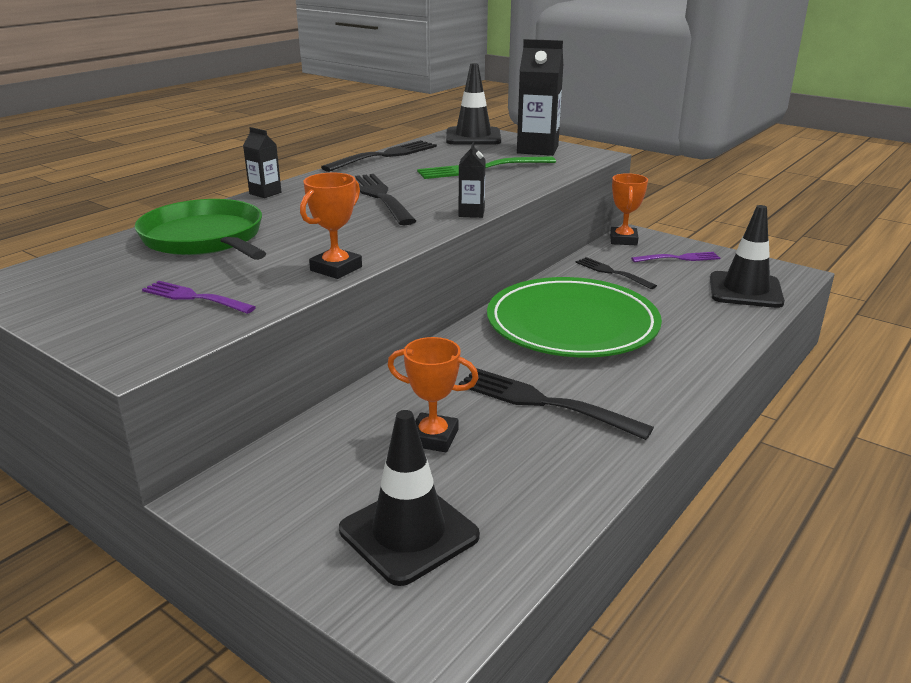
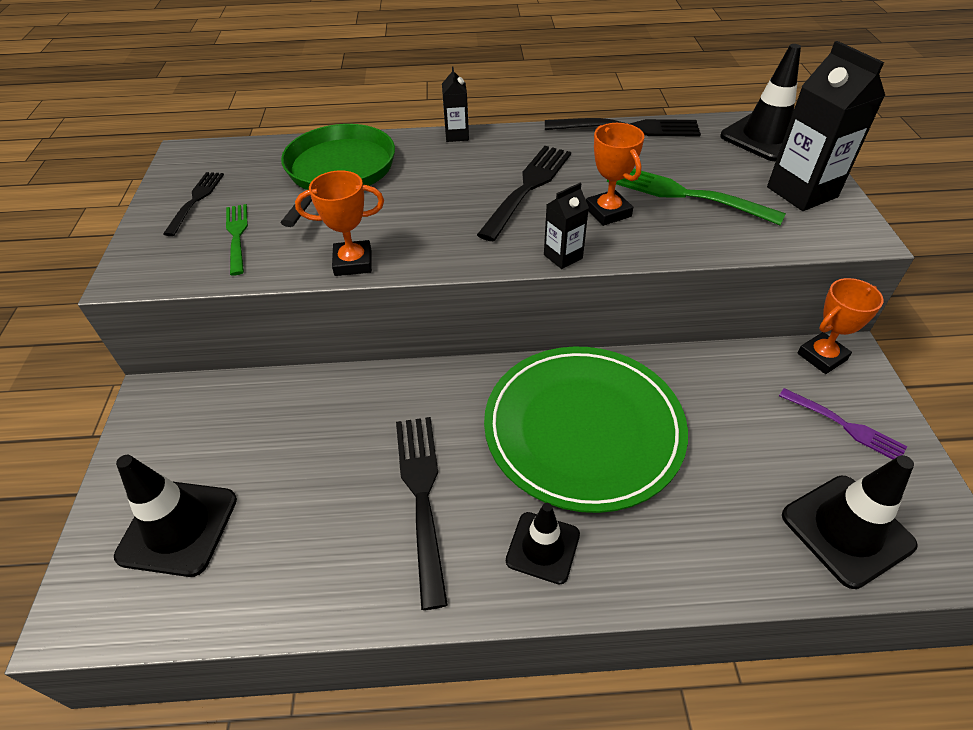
camera: 50 degrees right, 20 degrees up
purple fork [142,281,256,314] -> green fork [226,204,248,275]
orange trophy [388,337,478,452] -> orange trophy moved to [586,123,644,226]
black fork [576,257,657,289] -> black fork moved to [163,172,224,236]
none -> black traffic cone [506,503,580,584]

